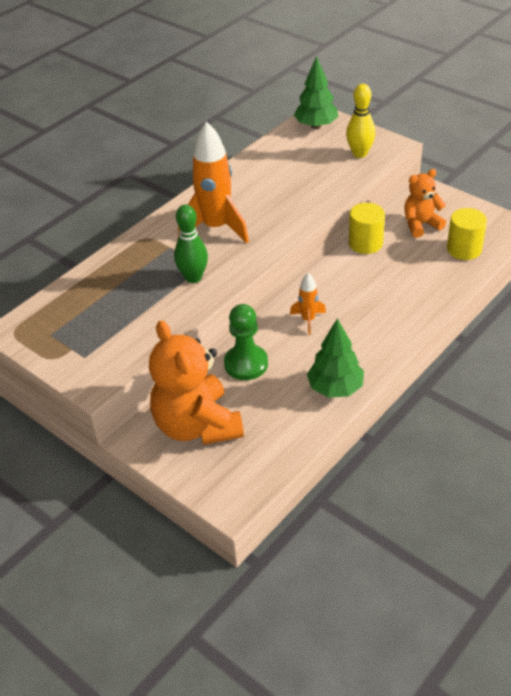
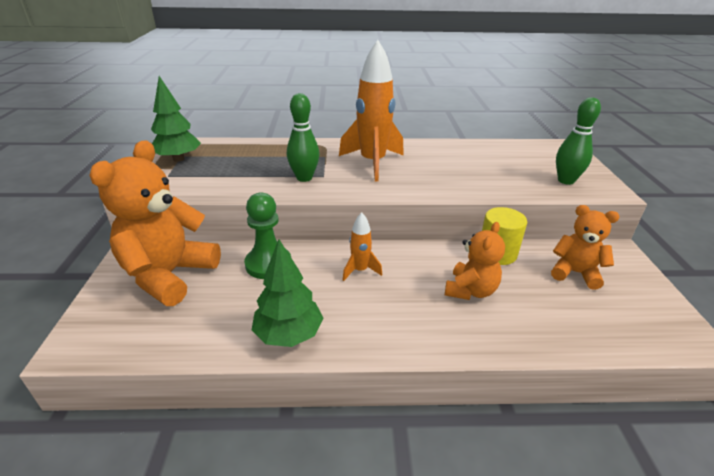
camera: 45 degrees right, 10 degrees down
green tree [294,56,339,129] -> green tree moved to [151,76,201,162]
yellow bowling pin [346,84,376,158] -> green bowling pin [556,97,601,185]
yellow cylinder [447,208,487,260] -> none
none -> orange teddy bear [445,222,505,300]

